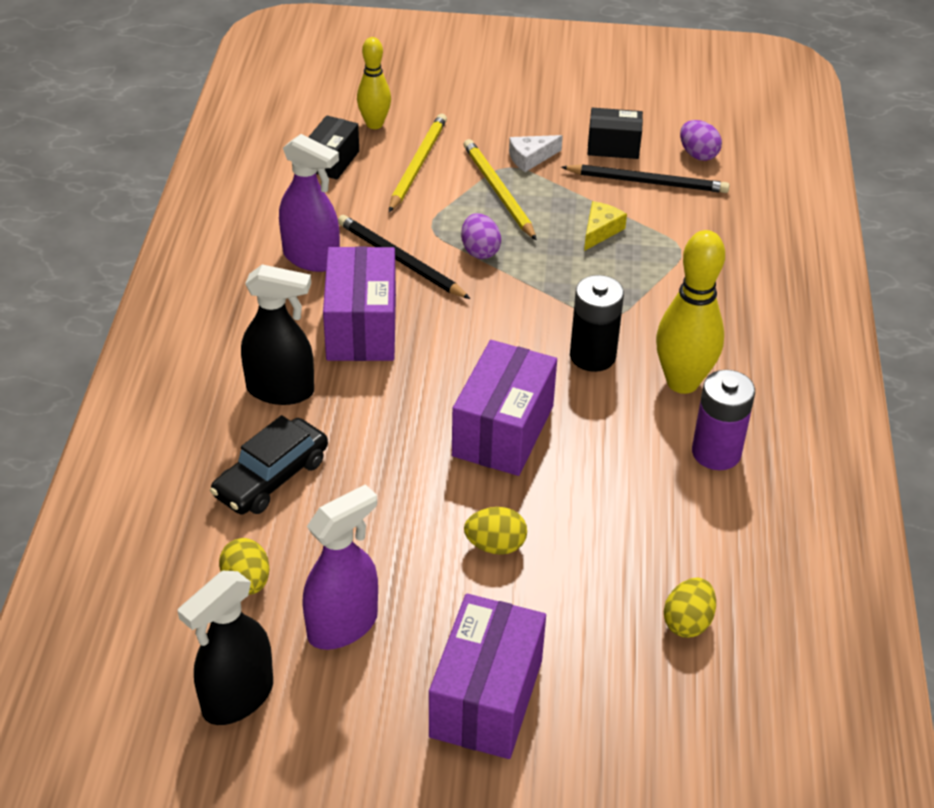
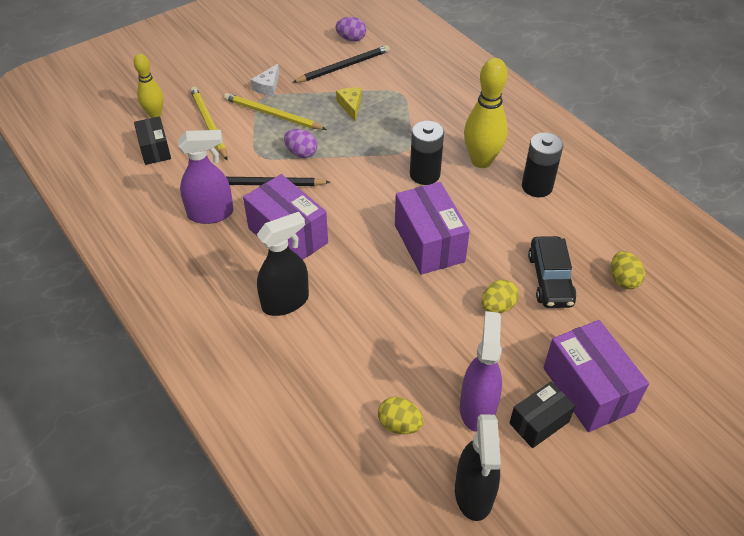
camera: 40 degrees left, 5 degrees up
black car [210,415,328,515] -> black car moved to [528,236,577,308]
black box [588,108,643,159] -> black box moved to [509,382,575,448]
purple battery [692,370,755,470] -> black battery [522,132,563,197]

